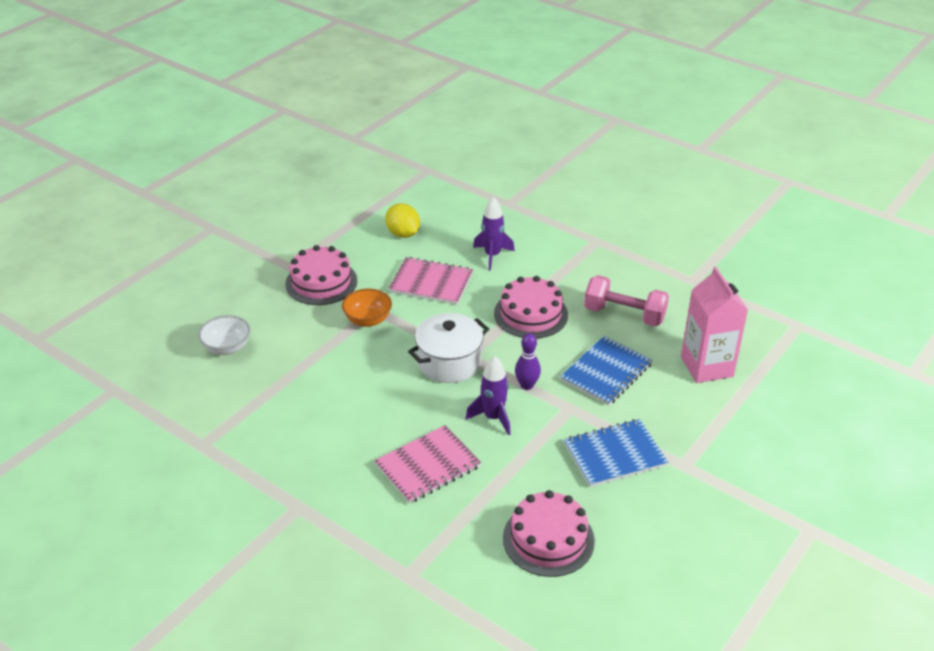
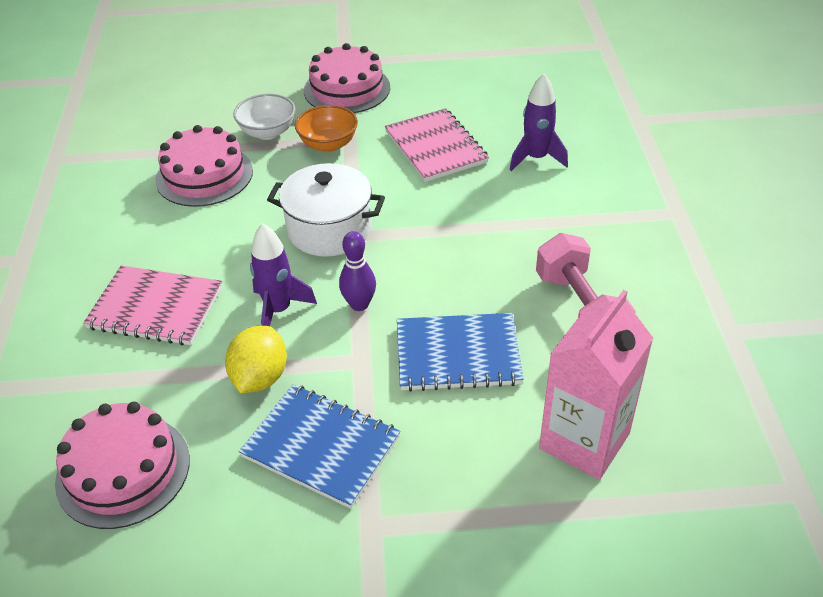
camera: 50 degrees right, 5 degrees up
white bowl [198,315,250,355] -> white bowl moved to [233,94,295,140]
yellow lemon [385,203,420,238] -> yellow lemon moved to [225,326,287,393]
pink cake [494,276,568,339] -> pink cake moved to [155,125,253,207]

